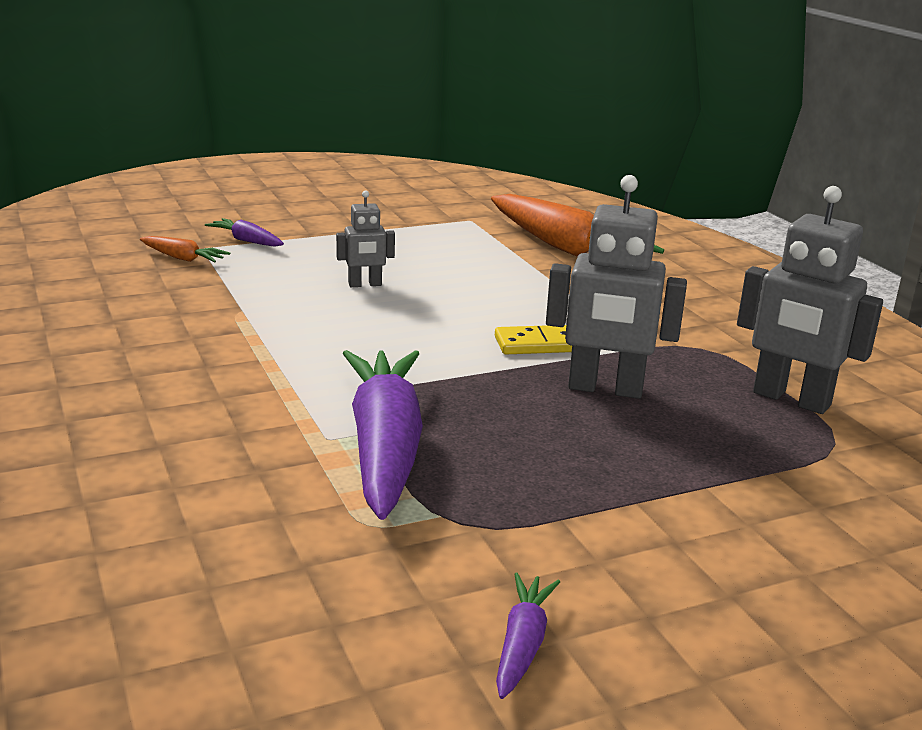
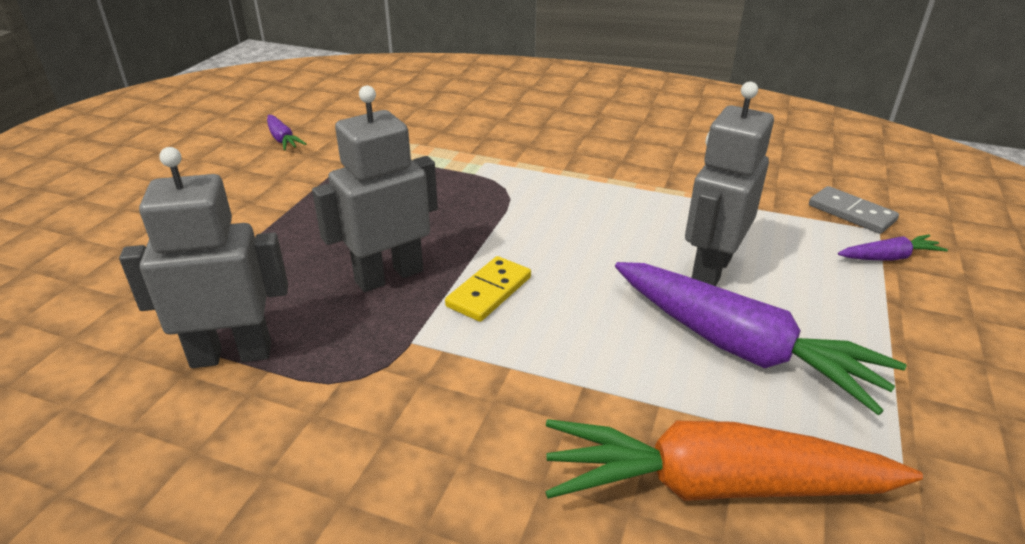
camera: 135 degrees right, 10 degrees up
orange carrot [140,236,230,262] -> grey domino [809,186,899,234]
grey robot [336,190,395,287] -> grey robot [685,82,774,286], size x1.88
purple carrot [343,350,423,520] -> purple carrot moved to [615,262,907,415]

